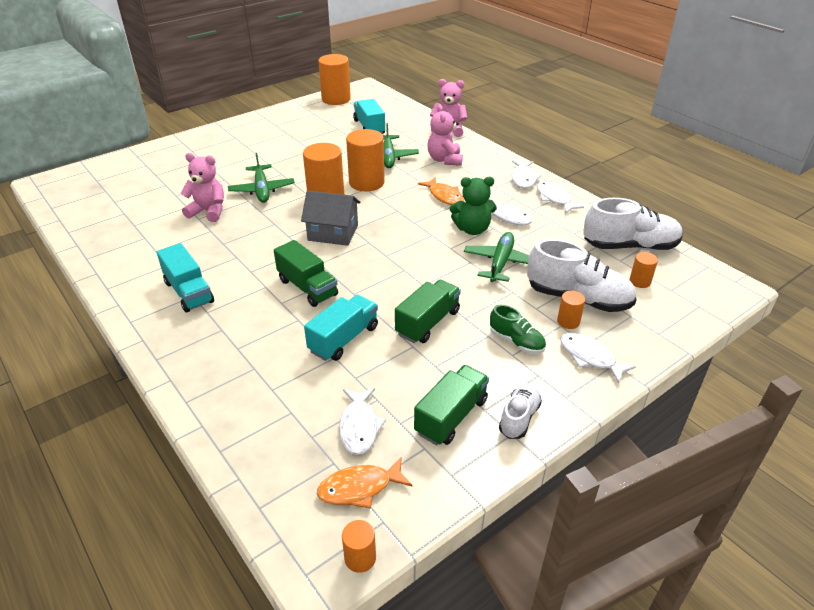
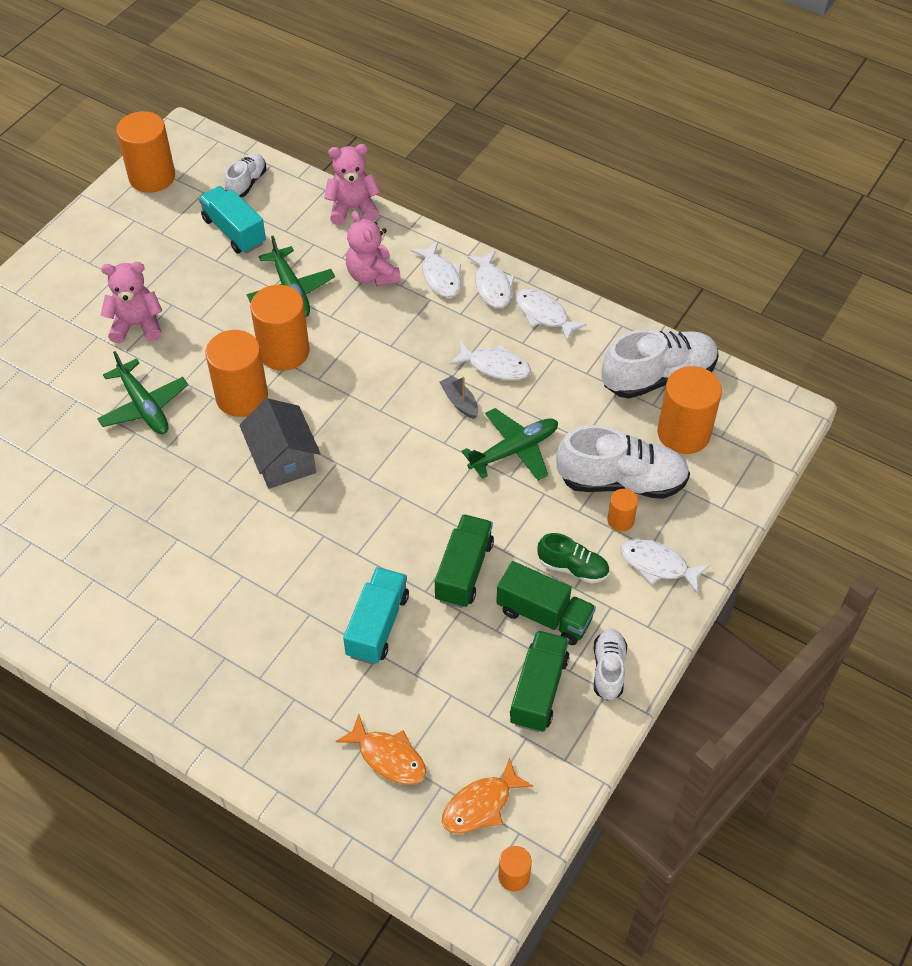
camera: 20 degrees left, 15 degrees up
turquoise truck [157,243,214,312] -> none
pink teddy bear [180,153,224,222] -> pink teddy bear moved to [101,262,162,344]
green truck [274,240,338,307] -> green truck moved to [496,561,596,645]
grey house [301,191,361,246] -> grey house turned 75 degrees clockwise [239,398,320,489]
white fish [339,388,386,455] -> white fish moved to [411,241,461,298]
orange fish [418,177,464,205] -> orange fish moved to [336,714,426,785]
green teddy bear [450,177,497,235] -> grey boat [439,375,478,419]
green plane [464,232,529,282] -> green plane turned 60 degrees clockwise [462,408,558,481]
orange cylinder [629,252,658,288] -> orange cylinder [657,366,722,454], size x2.07
none -> white shoe [225,153,266,197]

